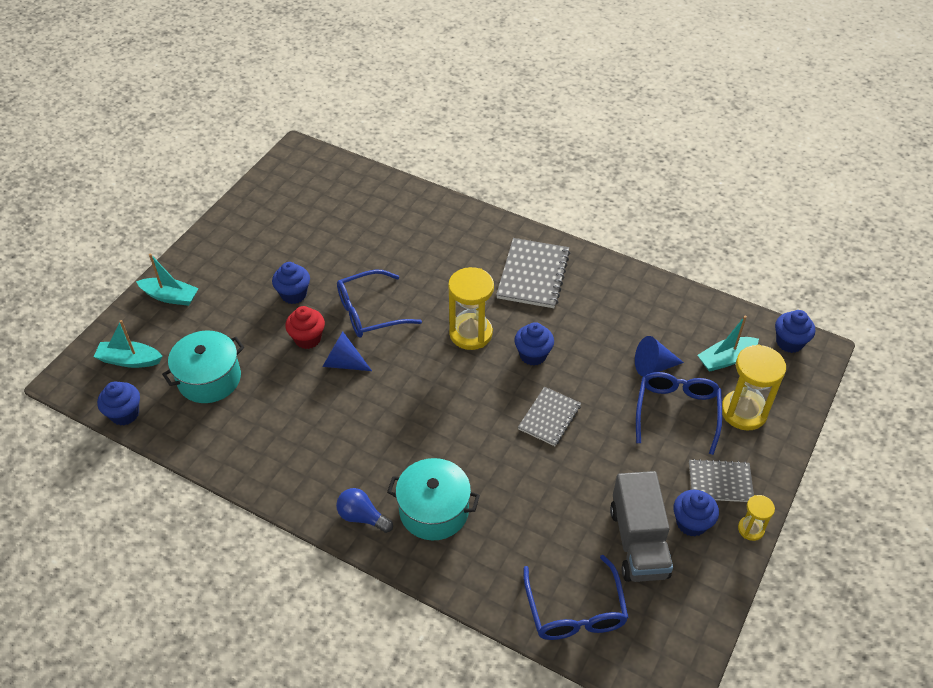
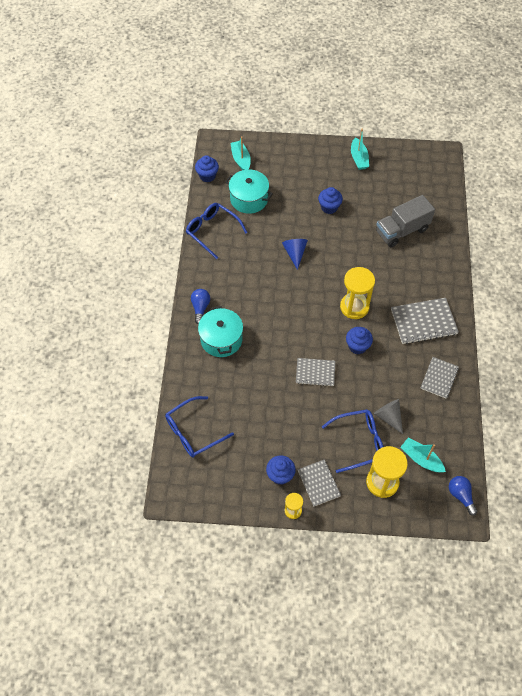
camera: 65 degrees right, 10 degrees up
turquoise boat [136,253,199,306] -> turquoise boat moved to [351,129,369,170]
red cupcake [285,306,325,349] -> none
blue glasses [337,269,422,338] -> blue glasses moved to [186,203,248,259]
grey truck [610,471,673,582] -> grey truck moved to [376,195,435,247]
blue cone [635,336,684,377] -> grey cone [374,399,403,434]
blue cupcake [775,310,815,353] -> blue light bulb [449,476,478,516]
none -> grey notebook [420,357,459,399]

